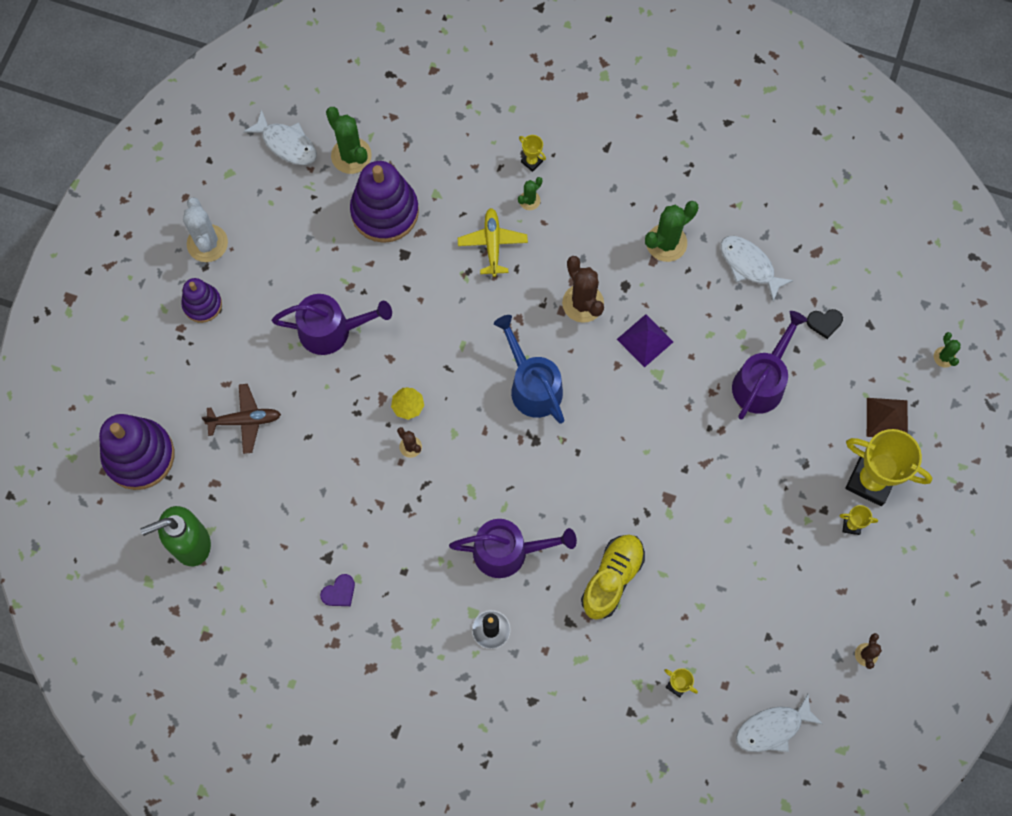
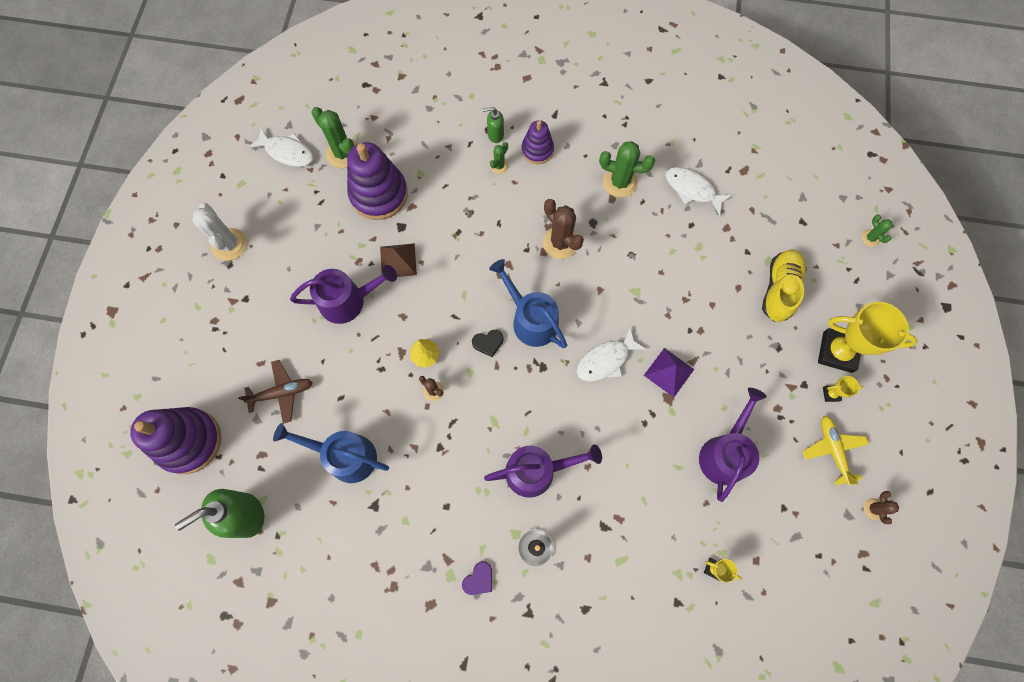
camera: 10 degrees left, 0 degrees up
purple stacking toy [181,278,222,323] -> purple stacking toy moved to [521,120,554,164]
purple heart [320,574,355,606] -> purple heart moved to [462,561,492,595]
yellow plane [458,208,528,277] -> yellow plane moved to [802,416,869,486]
yellow trophy [519,135,546,172] -> green soap dispenser [483,107,504,143]
yellow shoe [581,535,645,620] -> yellow shoe moved to [762,249,807,322]
purple pyramid [617,314,673,368] -> purple pyramid moved to [644,348,694,397]
green cactus [645,201,698,262] -> green cactus turned 60 degrees clockwise [599,141,655,198]
purple watering can [732,311,808,420] -> purple watering can moved to [699,388,766,502]
white fish [736,694,823,752] -> white fish moved to [577,328,647,382]
black heart [807,309,843,339] -> black heart moved to [472,330,504,357]
brown pyramid [867,398,908,437] -> brown pyramid moved to [380,243,417,277]
none -> blue watering can [273,423,389,483]

